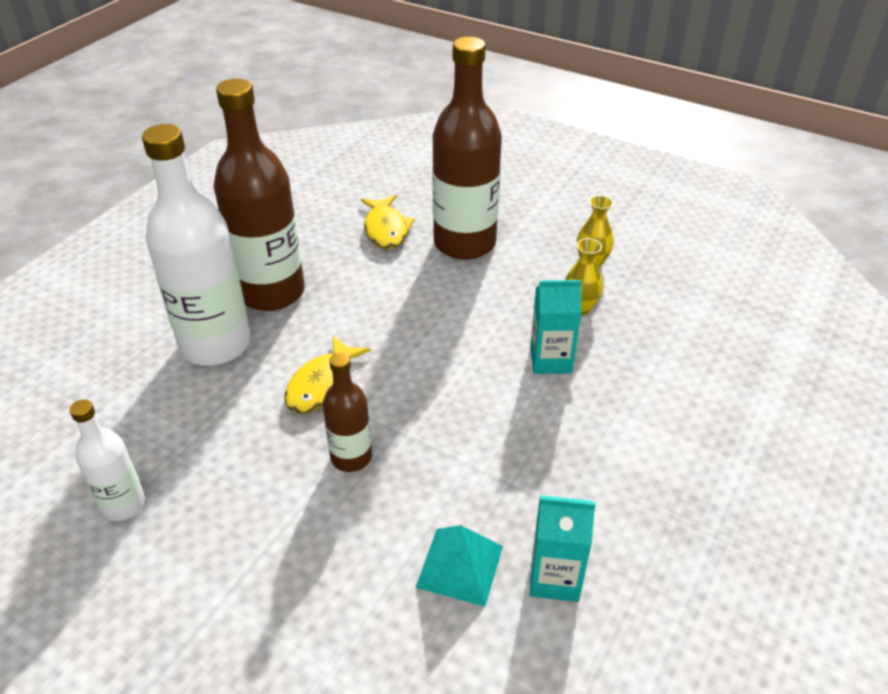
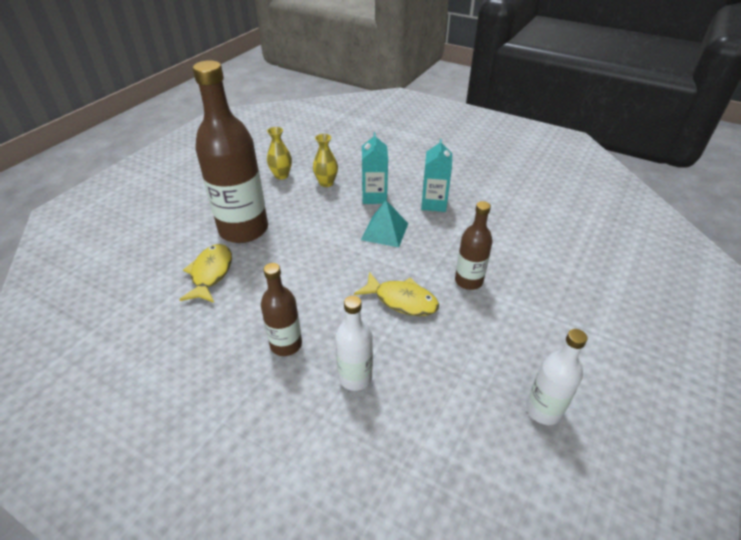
camera: 90 degrees left, 0 degrees up
white bottle [142,124,251,366] -> white bottle [335,296,373,391], size x0.51
brown bottle [214,78,305,311] -> brown bottle [261,263,302,356], size x0.51
yellow fish [361,195,415,249] -> yellow fish turned 75 degrees counterclockwise [179,244,232,303]
turquoise pyramid [415,525,503,607] -> turquoise pyramid moved to [361,200,408,247]
turquoise carton [530,495,596,602] -> turquoise carton moved to [421,139,452,212]

